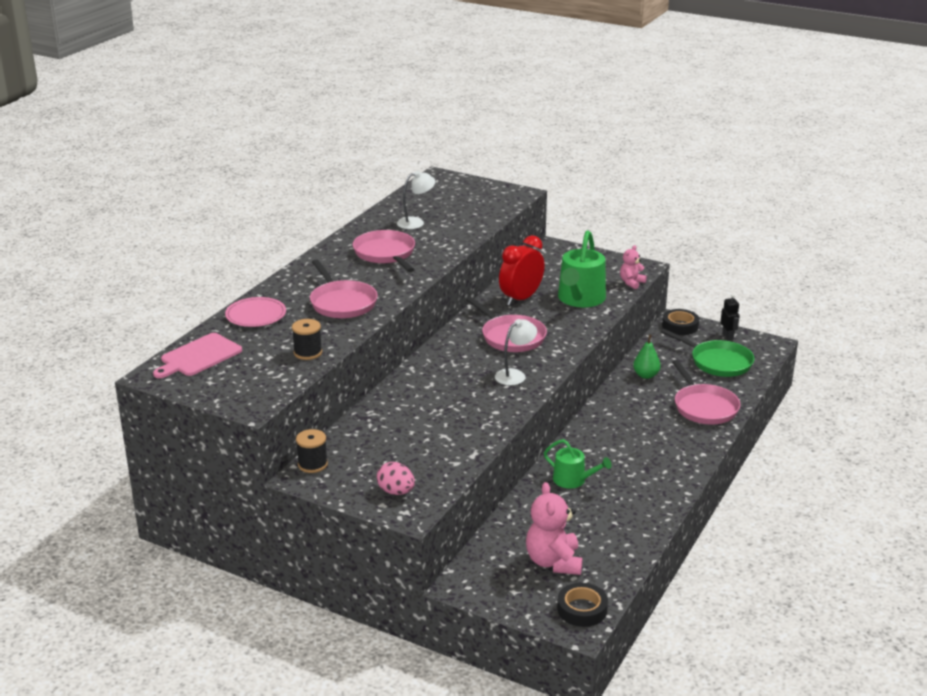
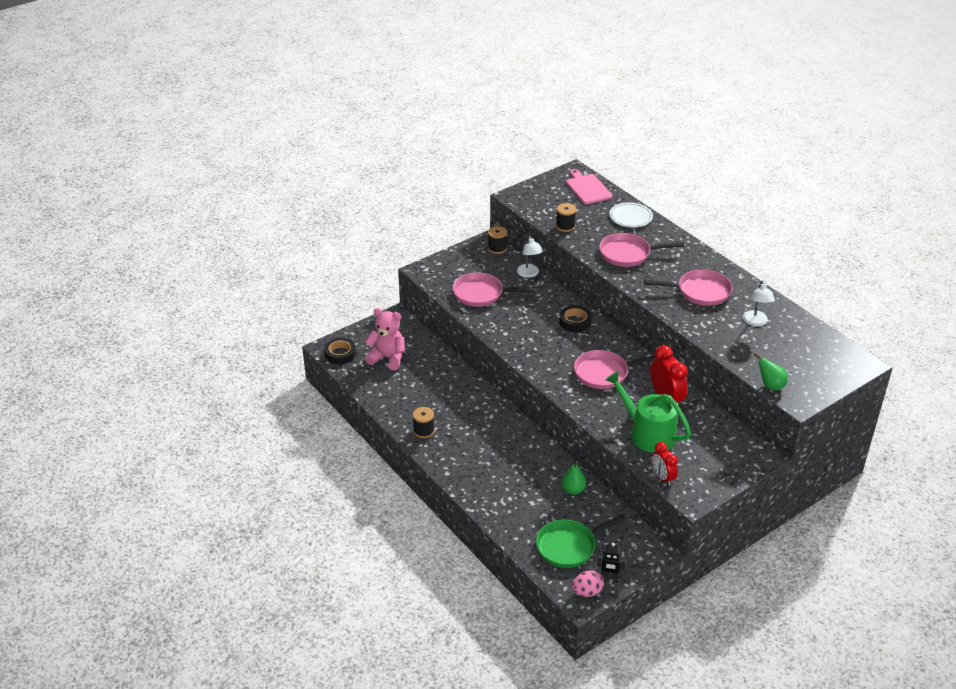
camera: 115 degrees right, 10 degrees up
pink plate [225,297,286,327] -> white plate [609,202,653,227]
pink egg [377,462,415,495] -> pink egg moved to [572,570,604,597]
white lamp [495,319,537,385] -> white lamp moved to [517,236,543,278]
green watering can [544,439,612,488] -> none
pink teddy bear [620,245,647,289] -> red clock [652,442,678,486]
black tape [662,309,699,335] -> black tape moved to [559,305,592,332]
pink pan [672,360,740,424] -> pink pan moved to [452,273,536,307]
none -> black spool [413,407,435,438]
none -> green pear [754,353,788,391]

